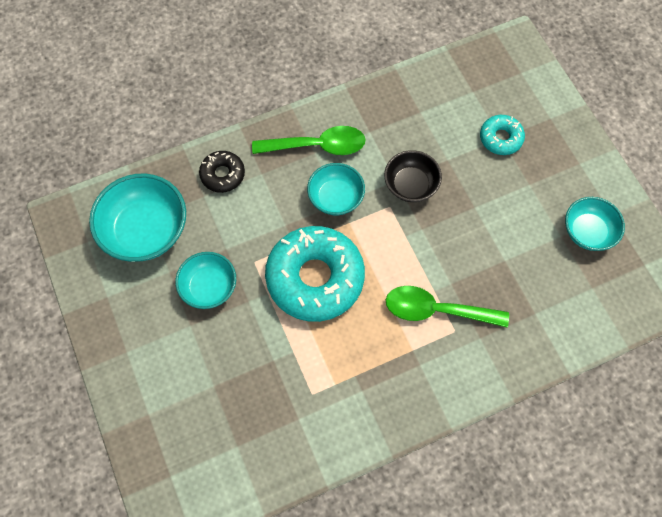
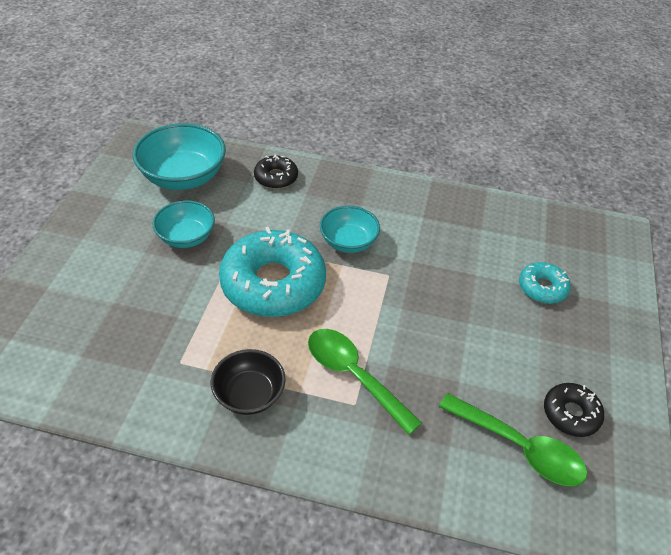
camera: 35 degrees right, 20 degrees down
green spoon [252,126,366,155] -> green spoon moved to [439,393,587,486]
black bowl [384,150,442,202] -> black bowl moved to [211,349,286,415]
turquoise bowl [565,197,625,251] -> black donut [544,383,604,437]

